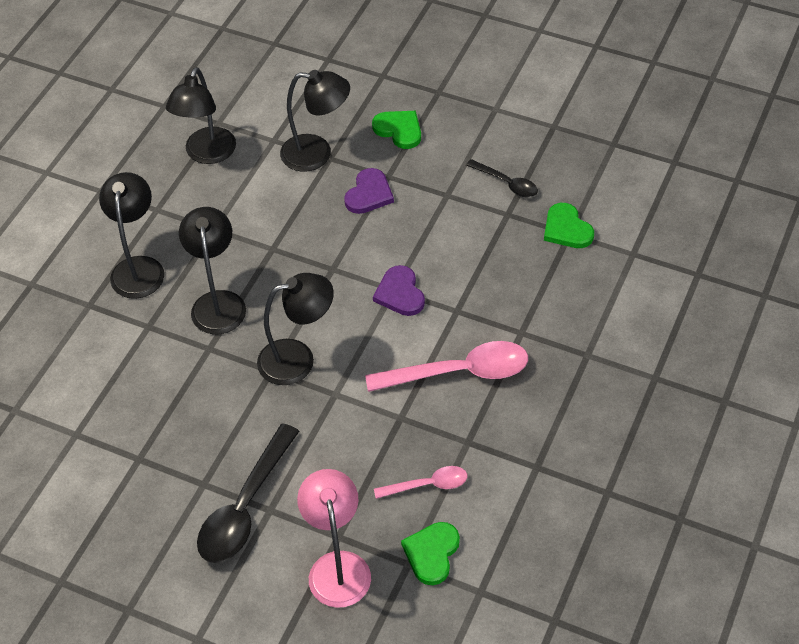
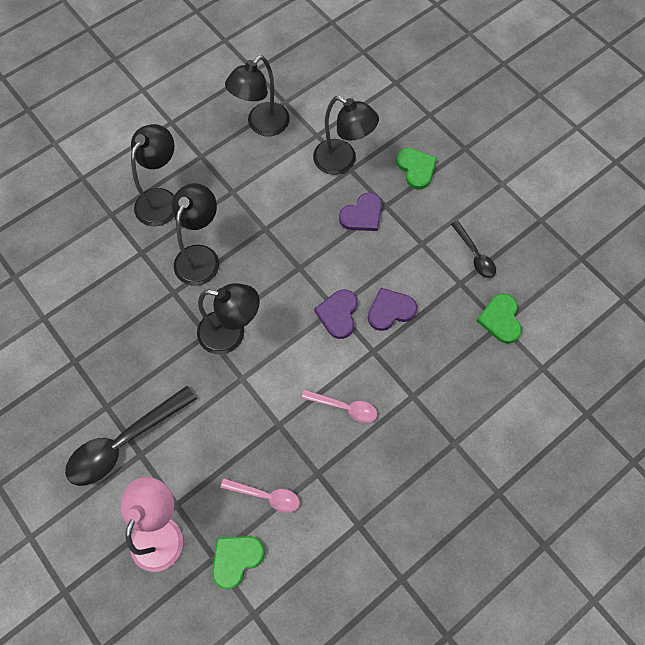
camera: 25 degrees right, 15 degrees up
pink spoon [365,341,528,392] -> pink spoon [302,390,377,423], size x0.55
none -> purple heart [368,288,417,331]

